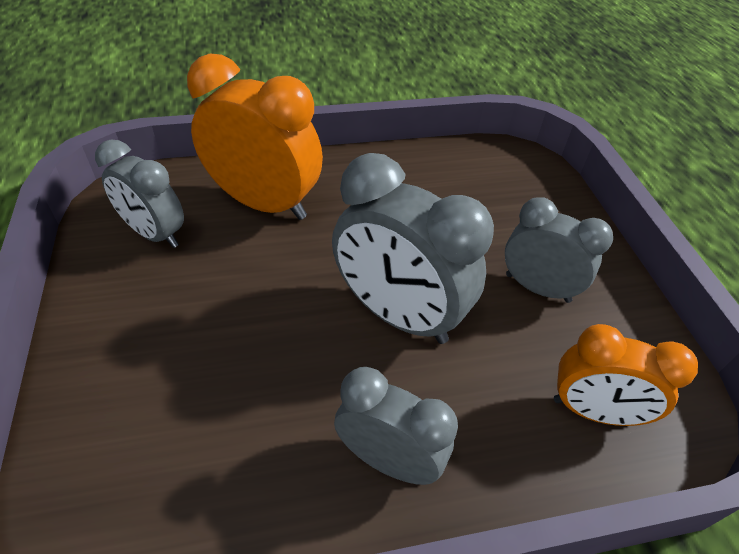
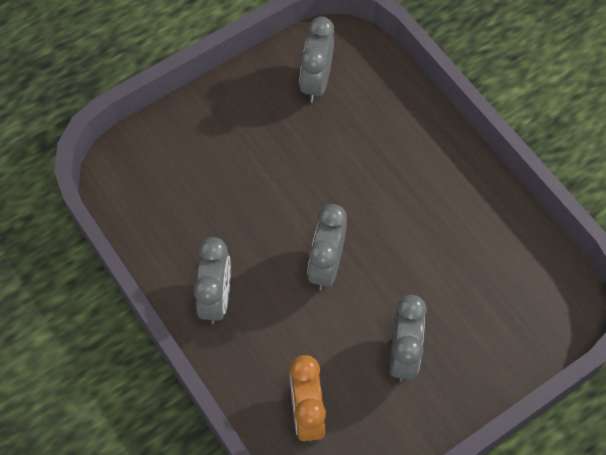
camera: 70 degrees right, 15 degrees up
orange clock [187,53,323,220] -> none
grey clock [332,153,494,344] -> grey clock [307,204,347,290], size x0.64

